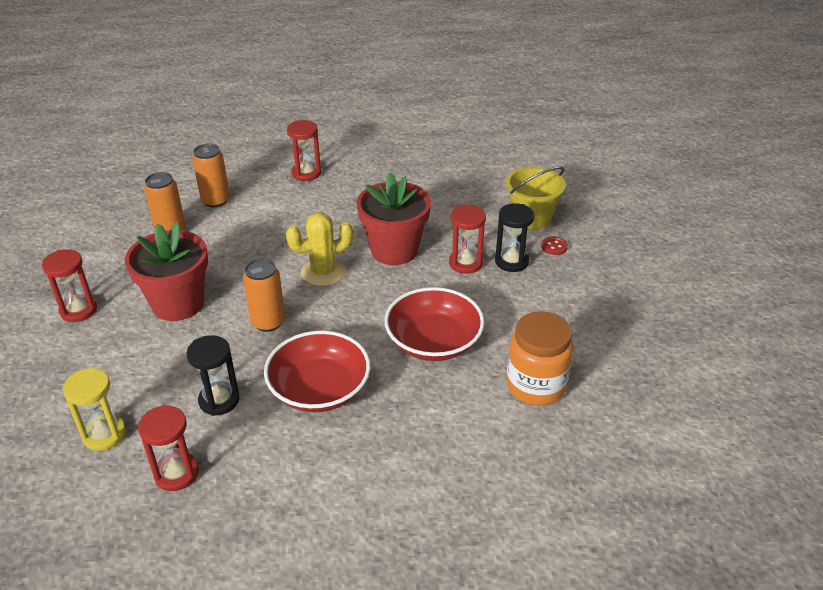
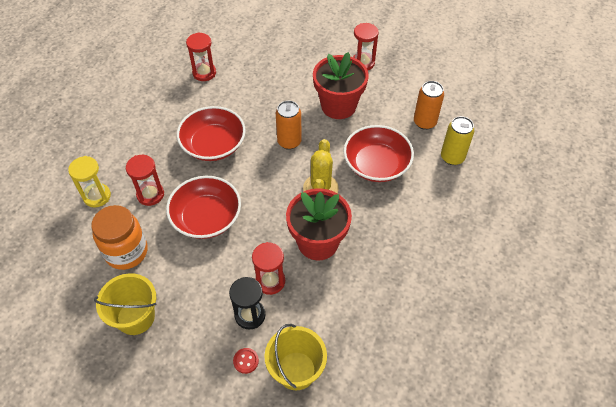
camera: 120 degrees right, 15 degrees up
yellow hourglass [63,368,126,451] -> yellow hourglass moved to [68,156,111,207]
black hourglass [186,335,240,416] -> none
orange can [192,144,230,208] -> yellow can [441,116,474,165]
red hourglass [287,120,321,181] -> red hourglass moved to [126,155,164,206]
none -> yellow bucket [94,273,157,335]
none -> red bowl [344,125,414,182]

